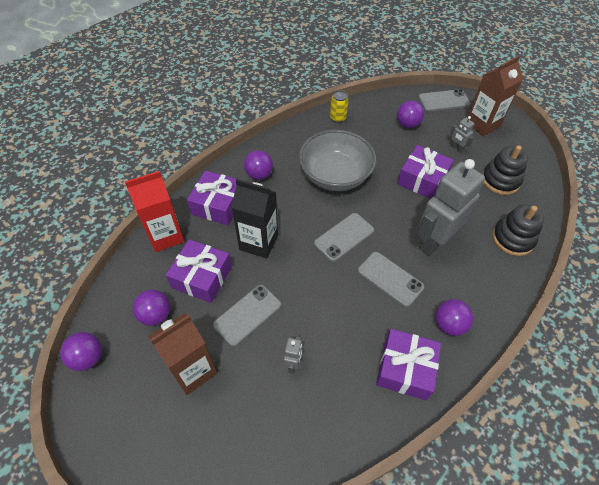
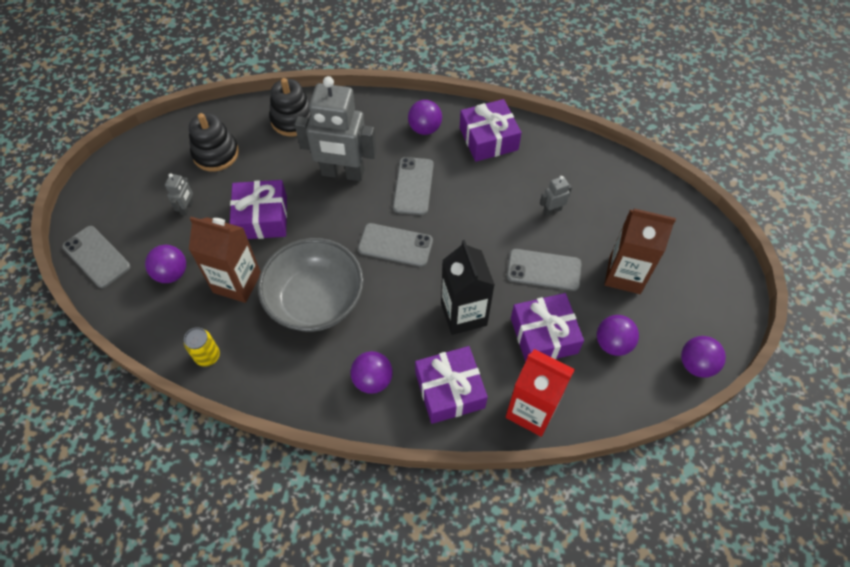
camera: 125 degrees left, 5 degrees up
brown carton [467,55,523,136] -> brown carton moved to [189,217,261,303]

